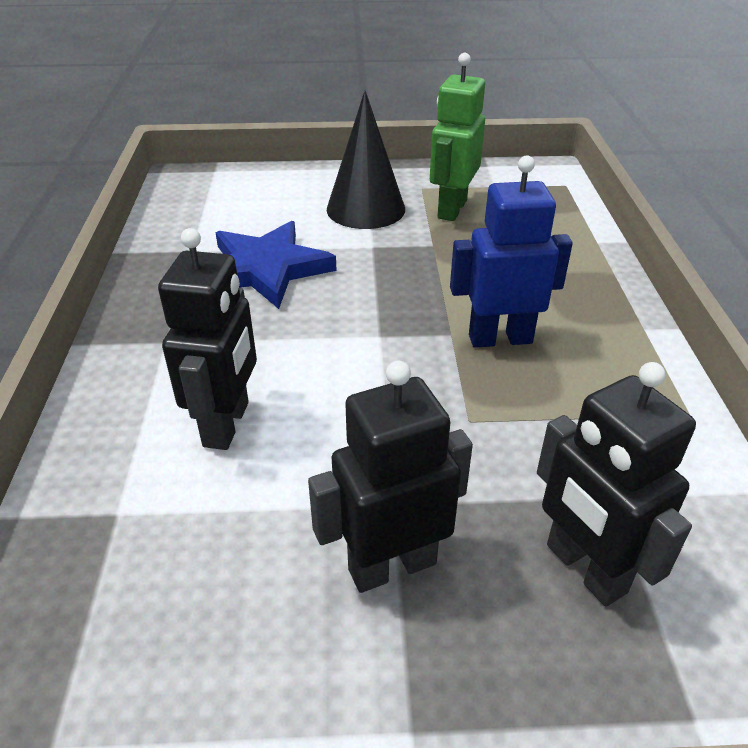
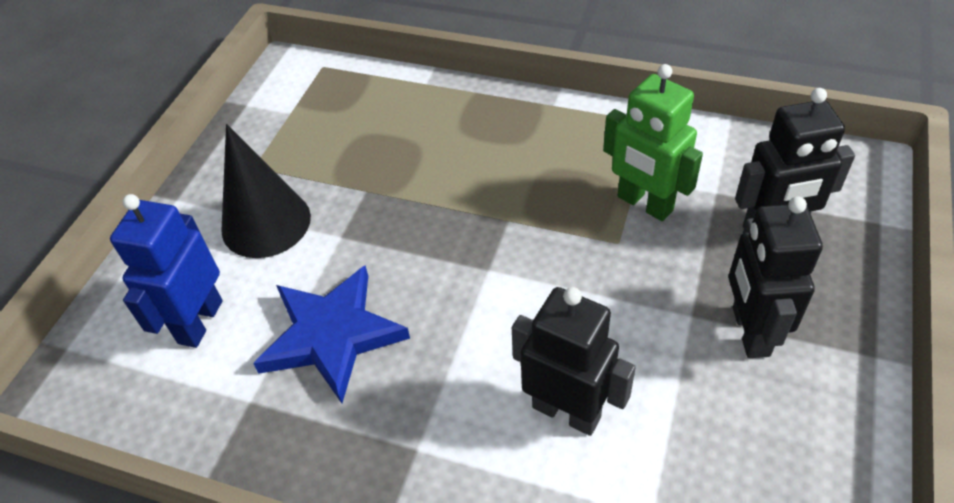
camera: 65 degrees left, 10 degrees up
green robot [430,53,485,221] -> green robot moved to [603,64,703,221]
blue robot [450,156,573,348] -> blue robot moved to [110,194,222,348]

